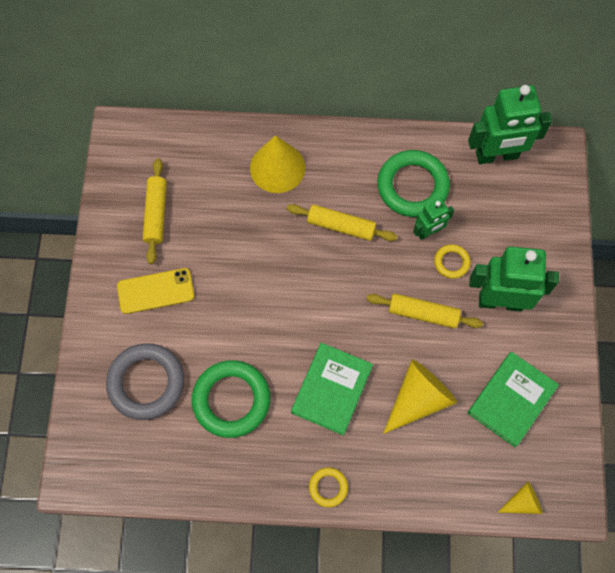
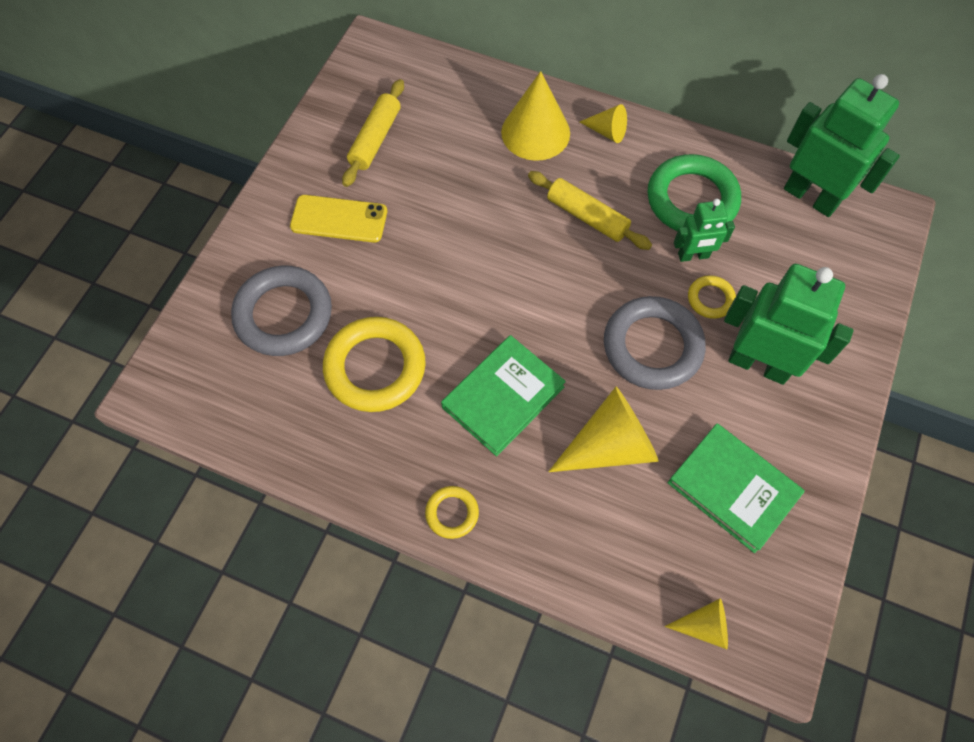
camera: 20 degrees right, 5 degrees down
green ring [192,360,270,438] -> yellow ring [323,317,426,412]
yellow rolling pin [367,293,483,329] -> grey ring [604,296,706,390]
green robot [468,85,552,164] -> green robot turned 150 degrees counterclockwise [784,74,900,217]
green book [468,352,559,447] -> green book turned 75 degrees clockwise [668,423,805,553]
none -> yellow cone [580,104,627,143]

